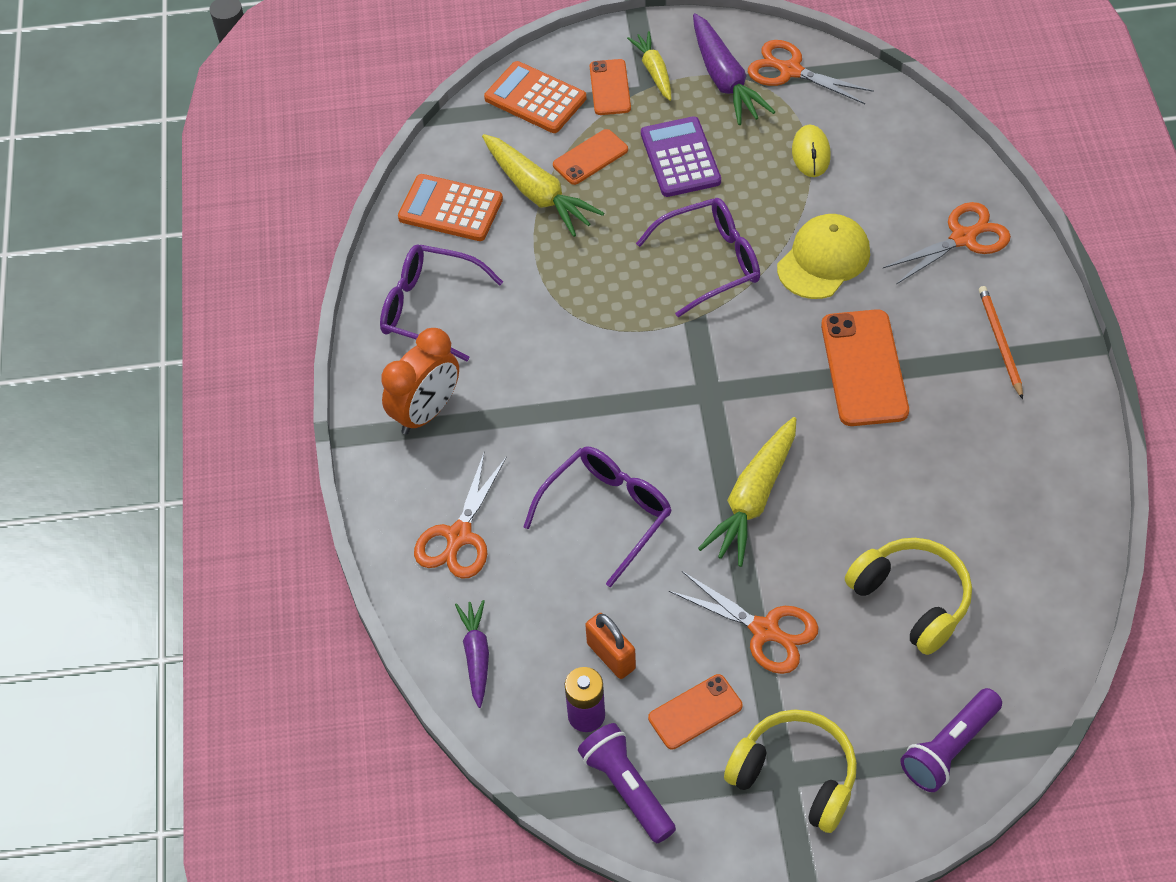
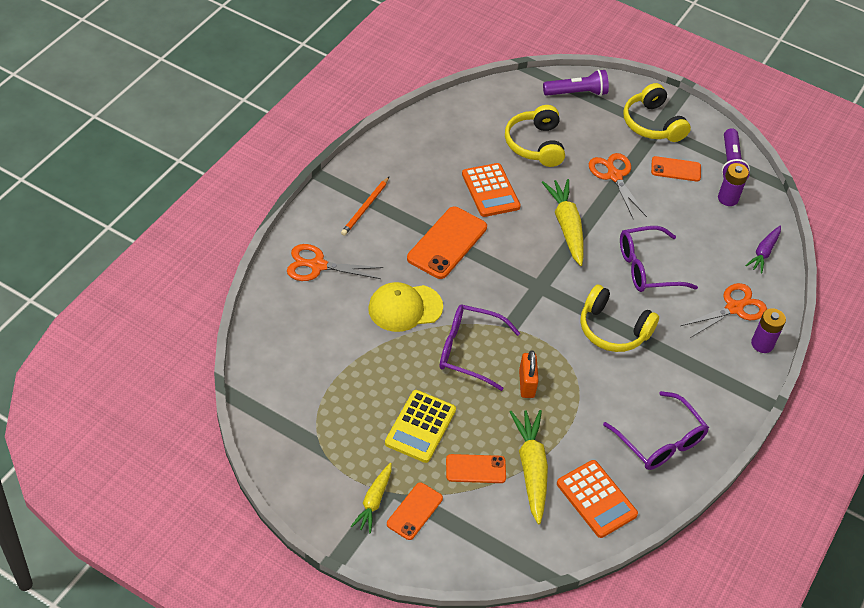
camera: 150 degrees left, 5 degrees down
orange clock [381,328,459,435] -> none
orange calculator [484,61,586,133] -> orange calculator moved to [462,163,521,217]
orange padlock [585,613,636,679] -> orange padlock moved to [519,350,538,398]
purple calculator [641,116,721,197] -> yellow calculator [385,390,456,463]
purple carrot [693,13,775,125] -> none
yellow carrot [698,417,796,567] -> yellow carrot turned 75 degrees counterclockwise [542,179,584,266]
orange scissors [748,40,874,104] -> none
yellow mouse [792,125,831,177] -> none
none -> yellow headphones [580,285,659,352]
none -> purple battery [751,308,786,353]

